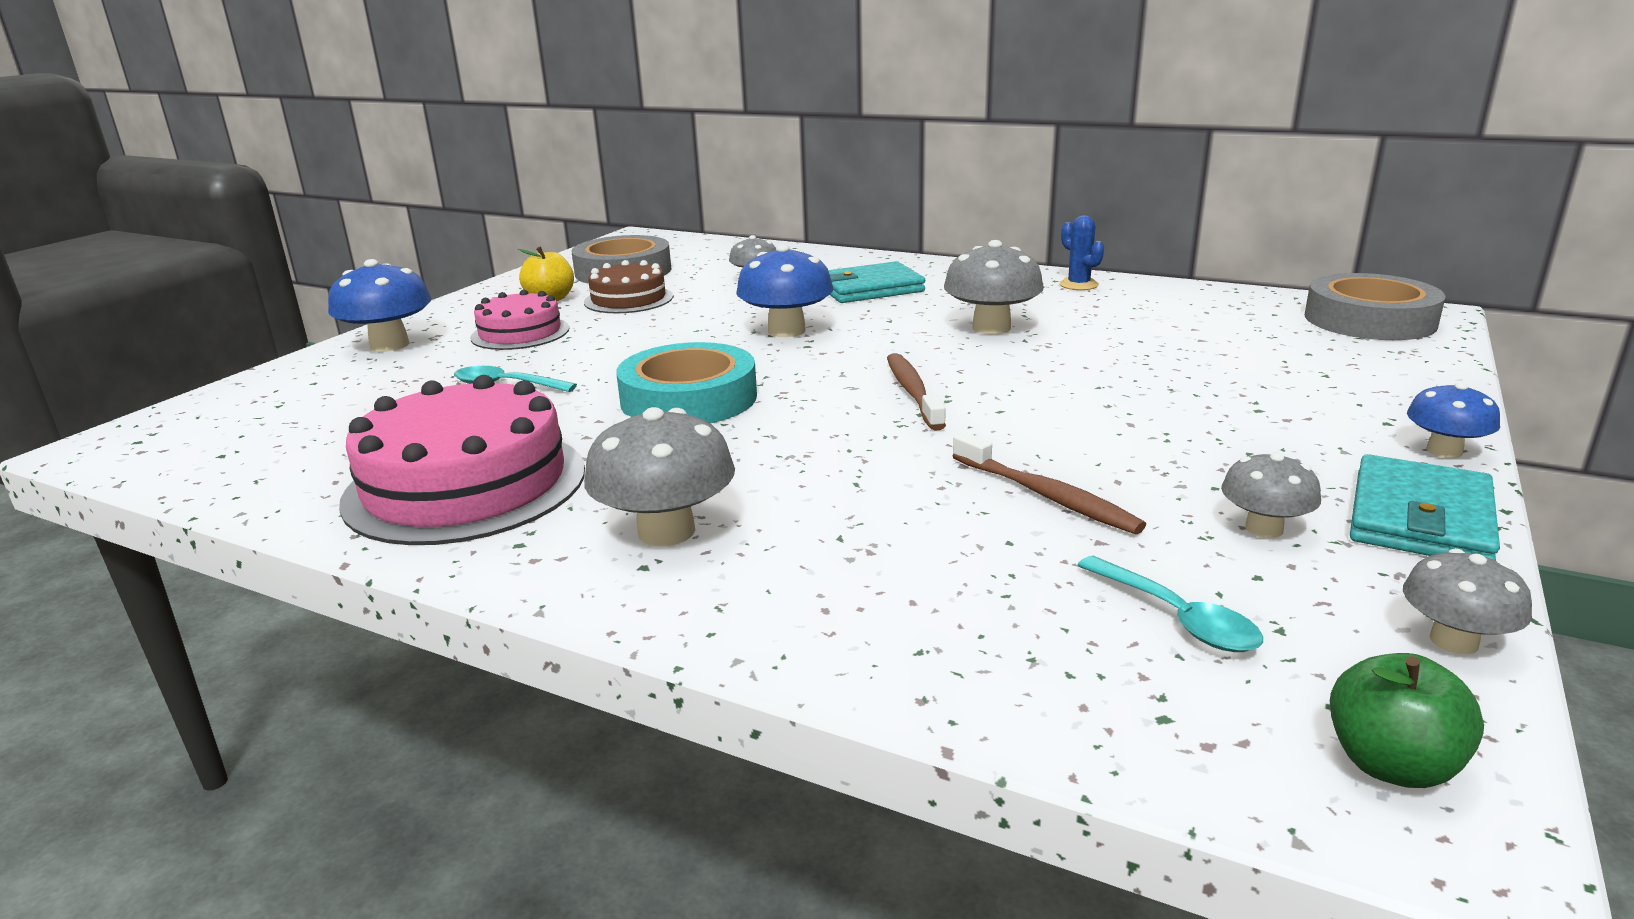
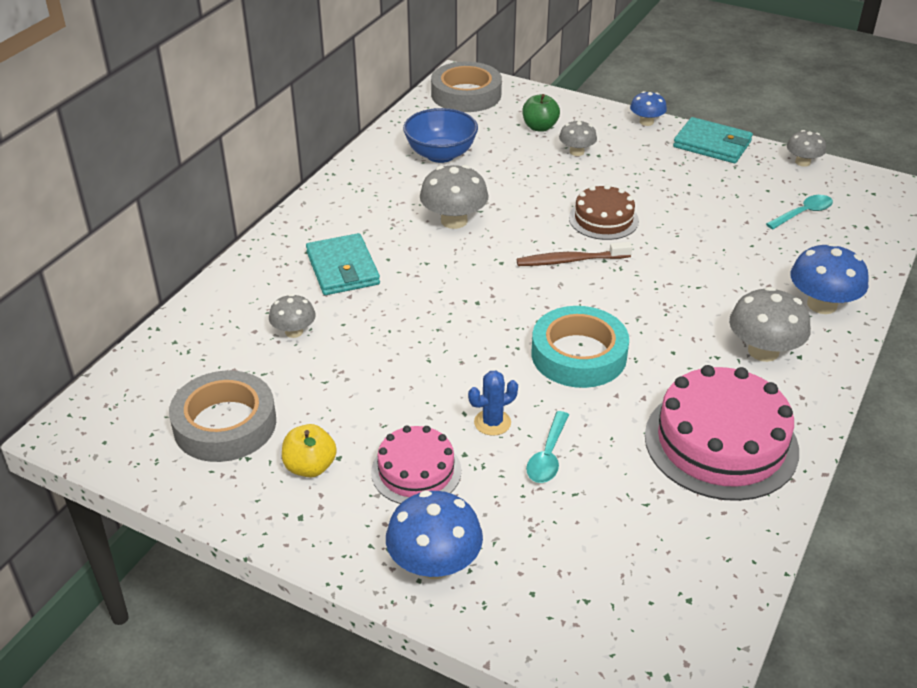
camera: 90 degrees left, 15 degrees up
brown cake [584,260,673,313] -> brown cake moved to [569,184,639,240]
blue mushroom [736,244,833,337] -> blue mushroom moved to [790,243,869,314]
brown toothbrush [953,432,1146,534] -> none
blue cactus [1059,215,1104,290] -> blue cactus moved to [468,371,518,436]
grey mushroom [1221,452,1321,538] -> grey mushroom moved to [559,120,597,156]
green apple [1330,653,1484,788] -> green apple moved to [522,94,560,132]
none -> blue bowl [403,108,478,163]

